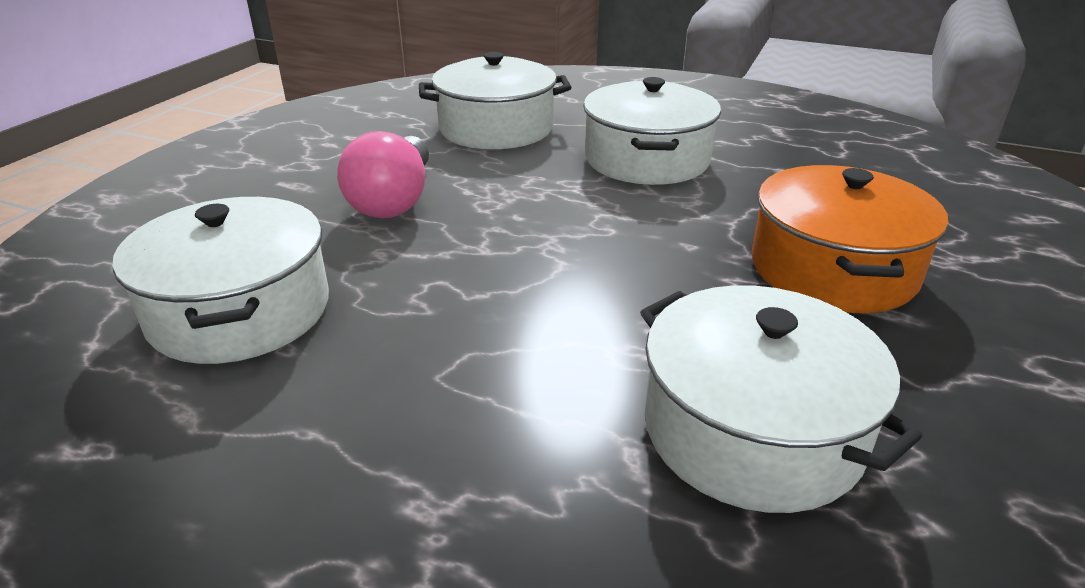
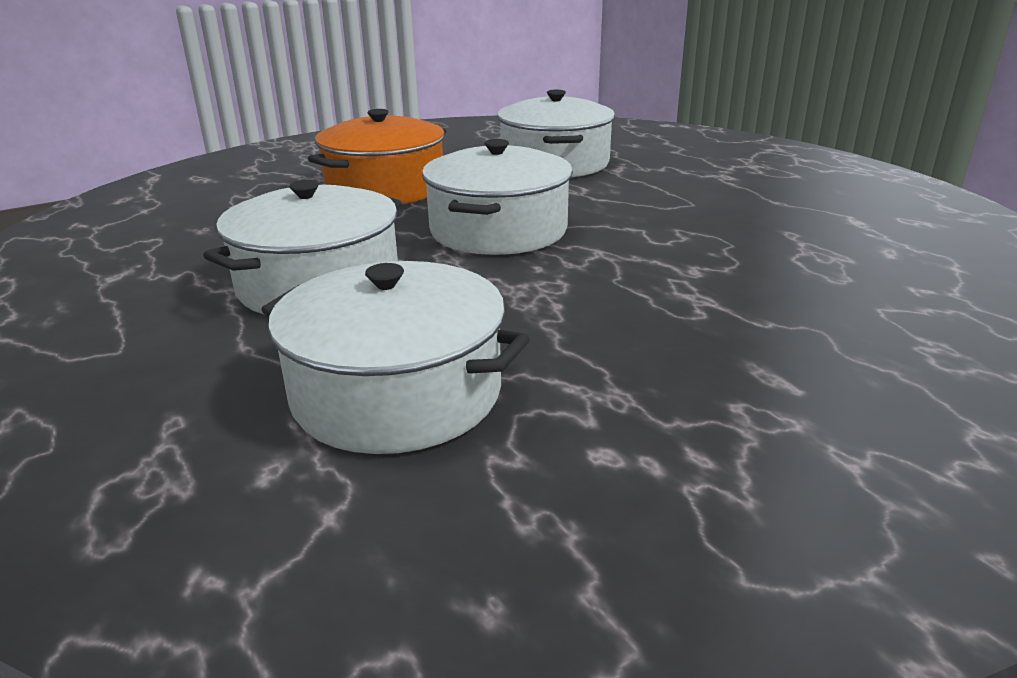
camera: 145 degrees left, 5 degrees down
white pot [112,197,329,364] -> white pot moved to [422,139,573,255]
pink light bulb [337,131,429,218] -> none

